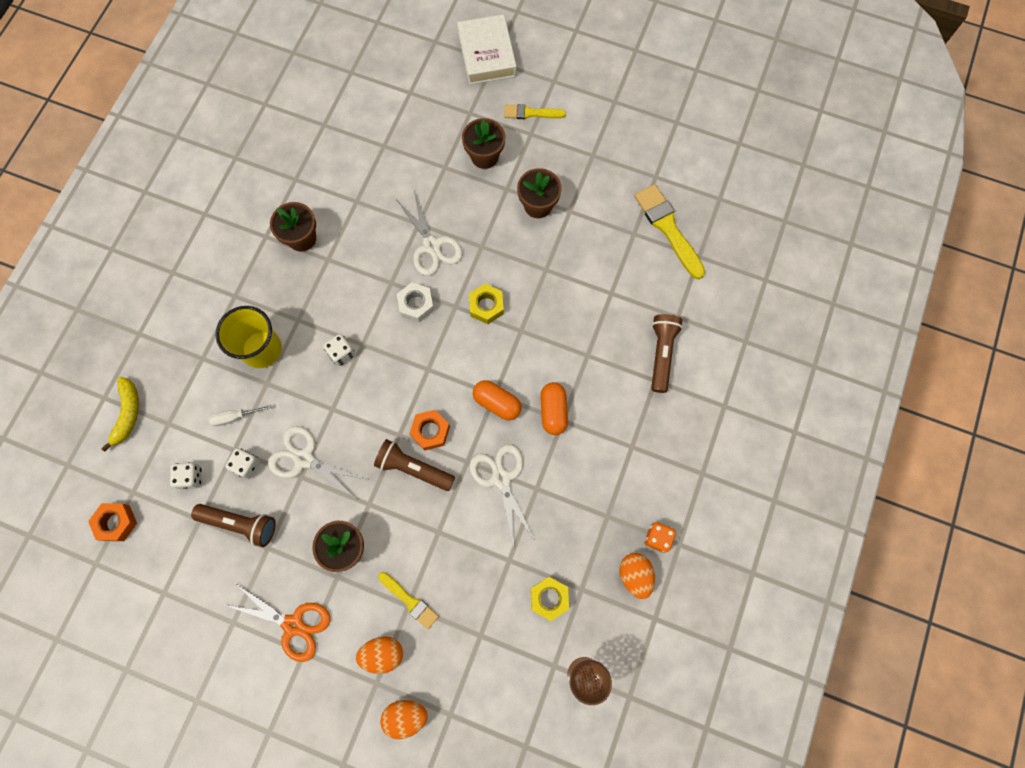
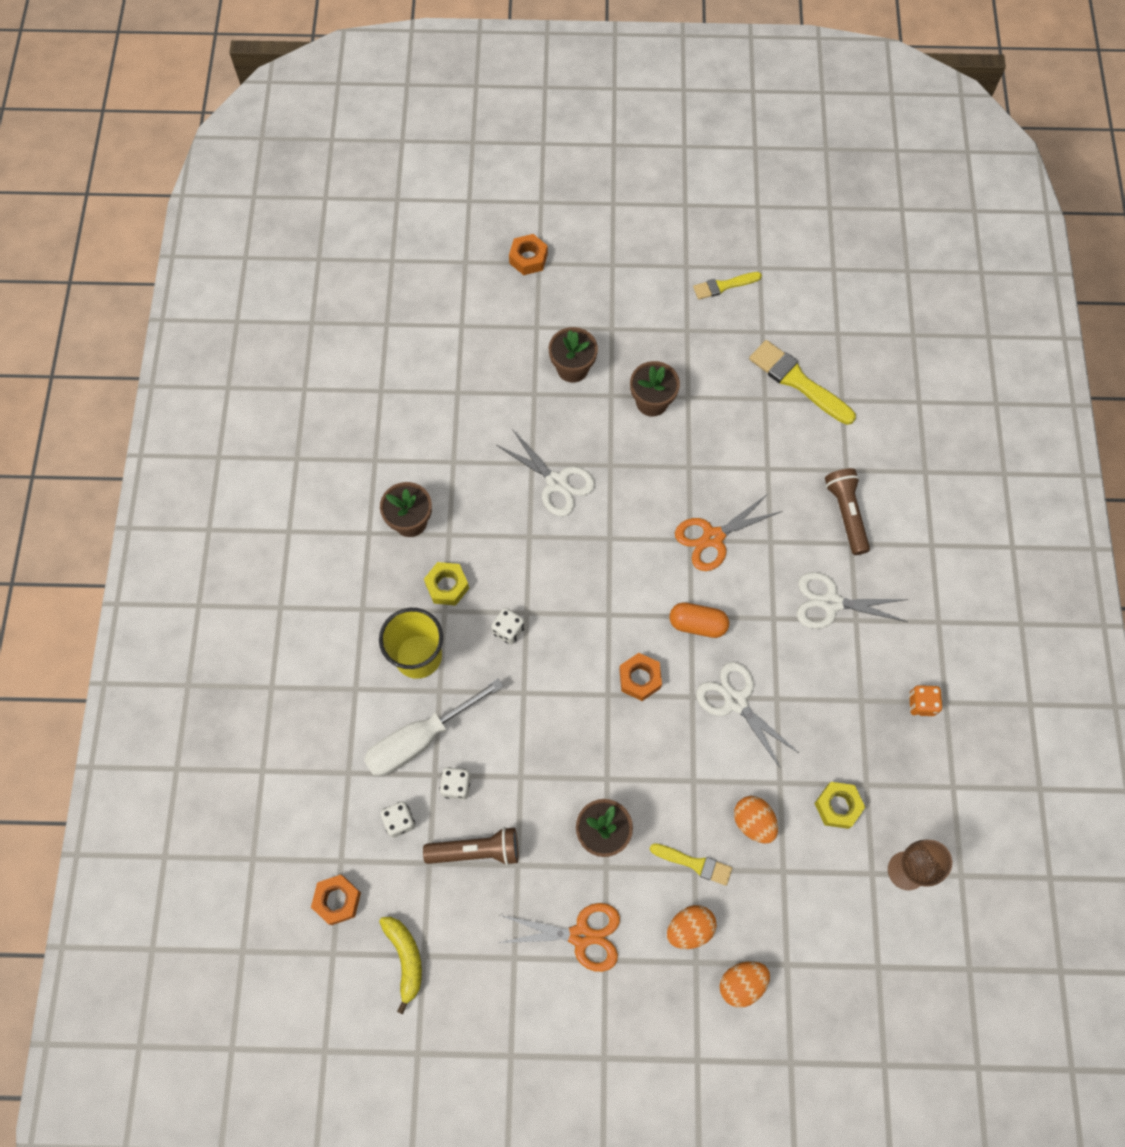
camera: 20 degrees left, 5 degrees down
yellow banana [101,377,139,452] -> yellow banana moved to [379,917,422,1014]
white screwdriver [209,405,271,426] -> white screwdriver [364,679,504,777], size x2.17
white scissors [268,426,368,499] -> white scissors moved to [797,572,908,629]
brown flashlight [374,439,455,491] -> none
white nut [397,282,434,323] -> none
white book [457,14,517,85] -> orange nut [509,234,548,275]
yellow nut [469,284,504,324] -> yellow nut moved to [424,562,469,606]
yellow brush [504,104,566,119] -> yellow brush moved to [693,272,762,300]
orange capsule [540,382,568,435] -> none
orange egg [619,553,655,599] -> orange egg moved to [734,796,778,844]
none -> orange scissors [675,493,782,571]

